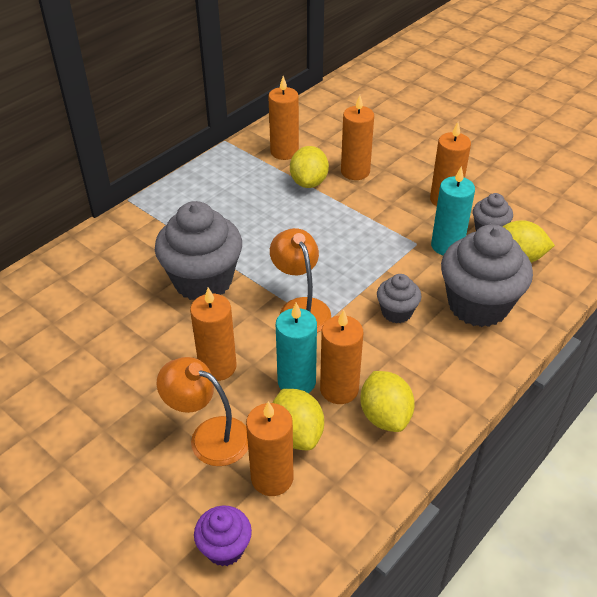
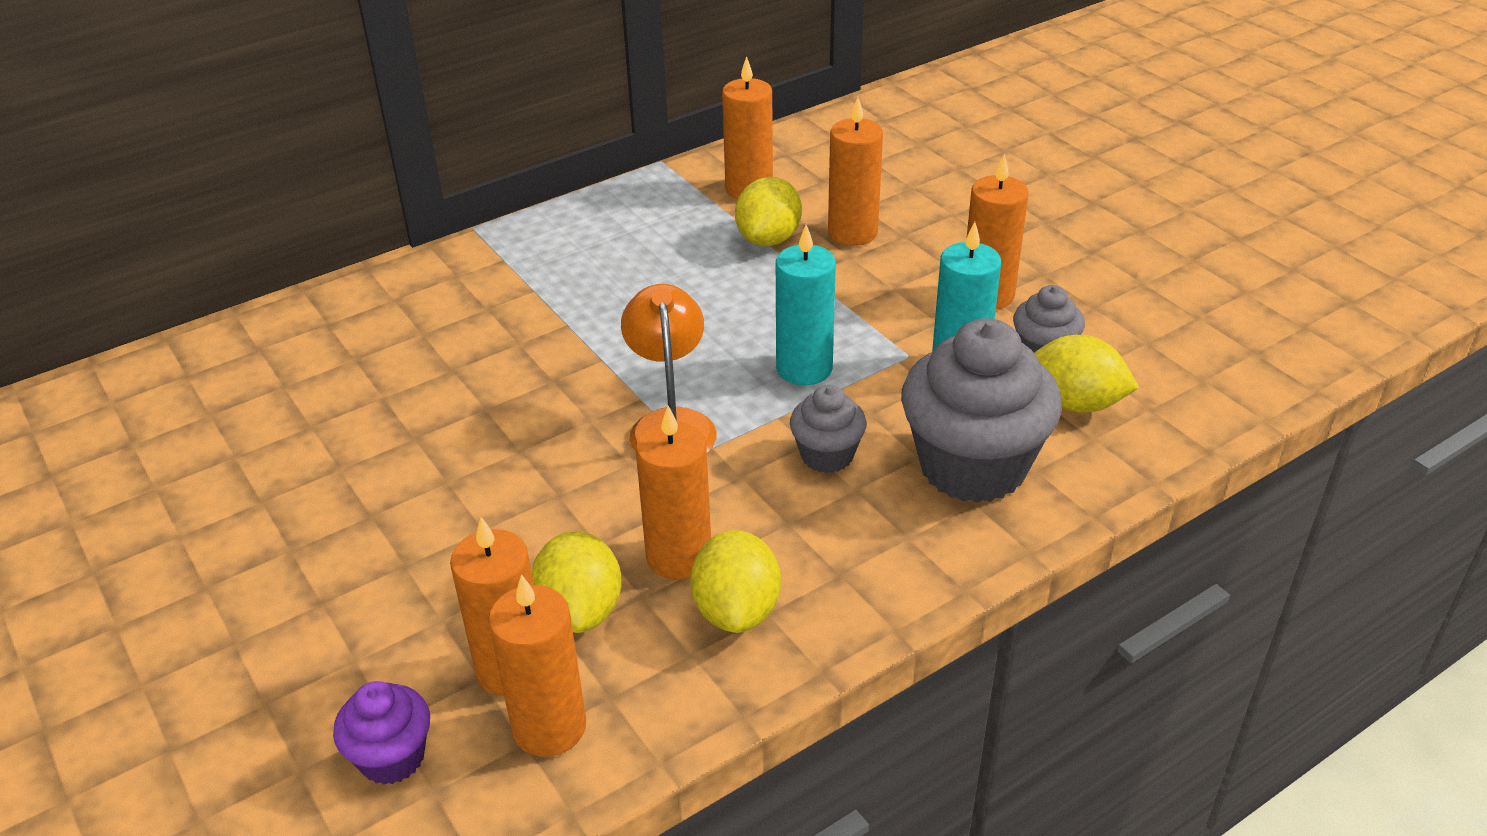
camera: 15 degrees right, 5 degrees down
grey cupcake [155,201,242,300] -> none
orange lamp [156,357,248,466] -> none
orange candle [190,287,237,381] -> orange candle moved to [488,574,586,757]
turquoise candle [276,303,317,393] -> turquoise candle moved to [776,225,836,385]

